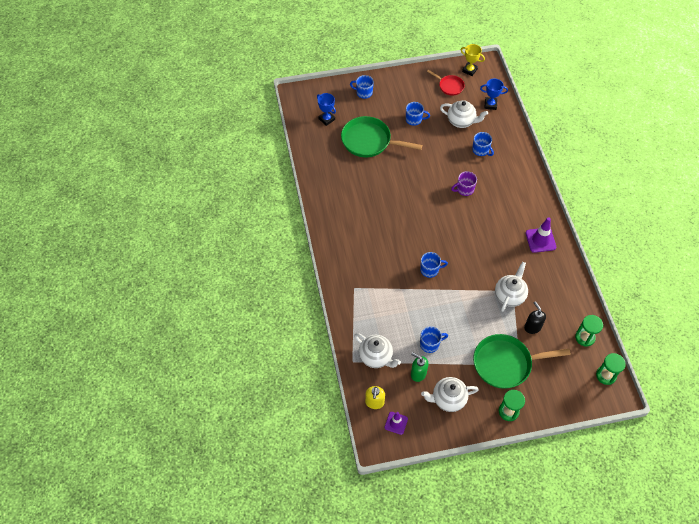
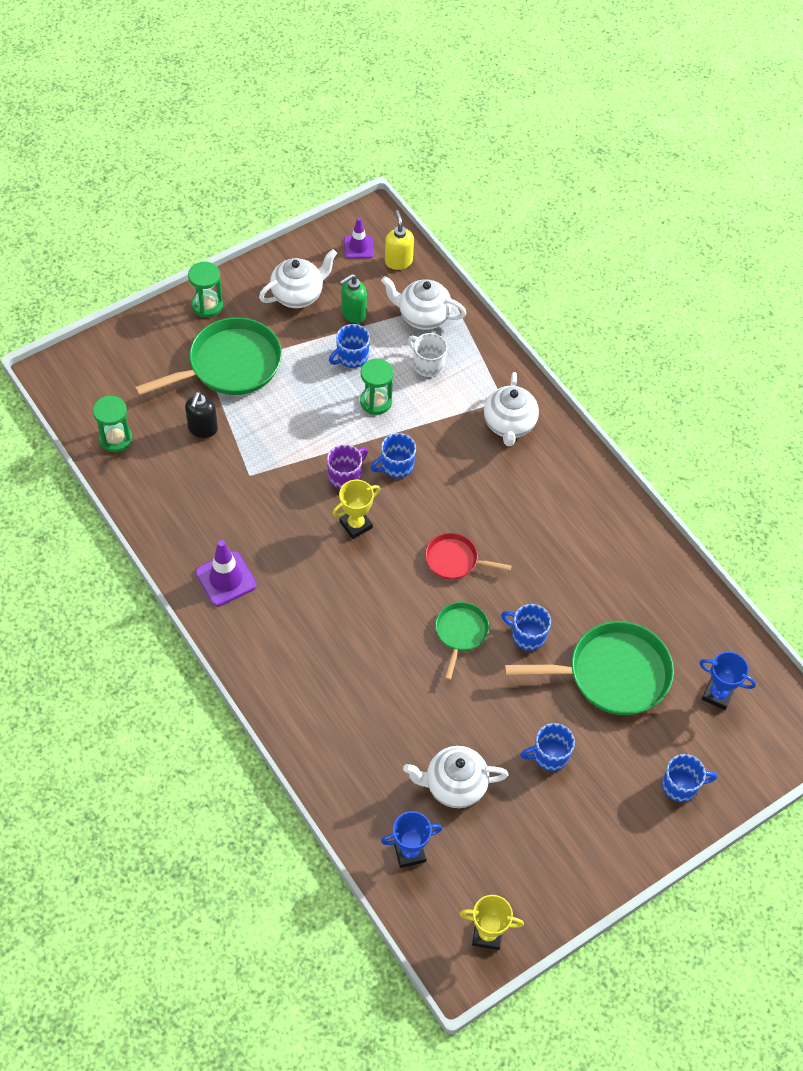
camera: 155 degrees right, 0 degrees up
green soap dispenser [411,352,428,382] -> green soap dispenser turned 135 degrees clockwise [339,274,367,323]
red pan [427,70,465,96] -> red pan moved to [425,533,512,580]
purple mug [451,171,477,196] -> purple mug moved to [327,444,368,489]
blue mug [472,132,494,156] -> blue mug moved to [501,604,551,651]
white teapot [495,262,528,312] -> white teapot moved to [484,372,539,447]
black soap dispenser [524,301,546,334] -> black soap dispenser turned 60 degrees clockwise [185,392,218,438]
green hourglass [596,353,626,385] -> green hourglass moved to [360,359,394,415]
none -> yellow trophy [332,480,380,539]
none -> white mug [408,333,447,377]
none -> green pan [435,602,489,680]

